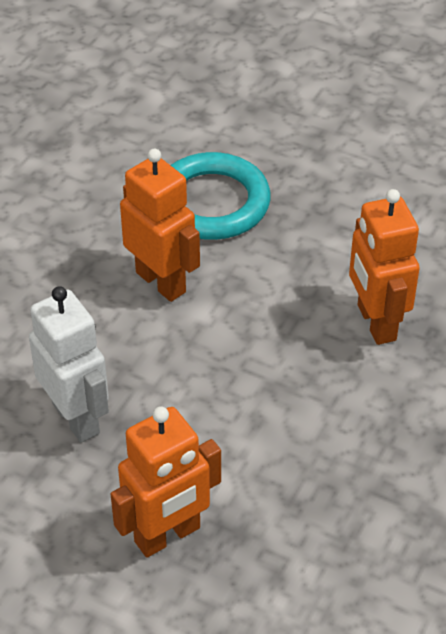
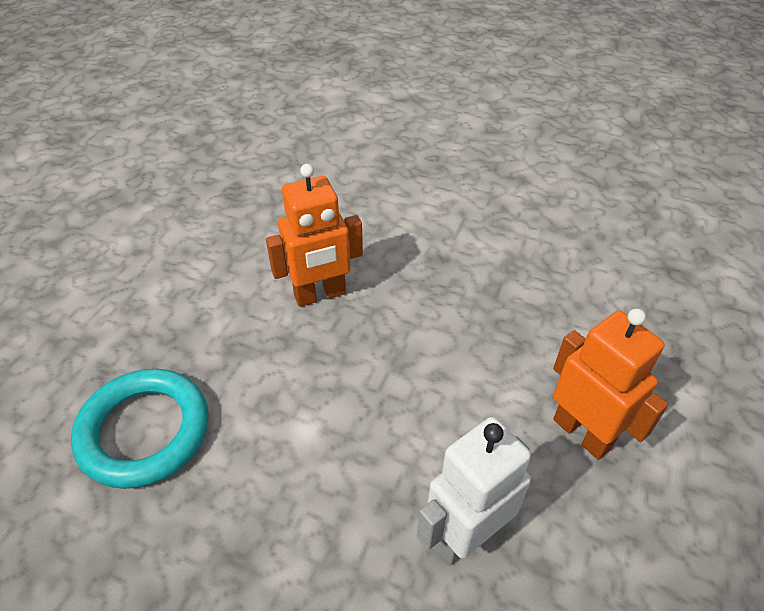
camera: 95 degrees left, 0 degrees up
orange robot [120,149,200,302] -> none

